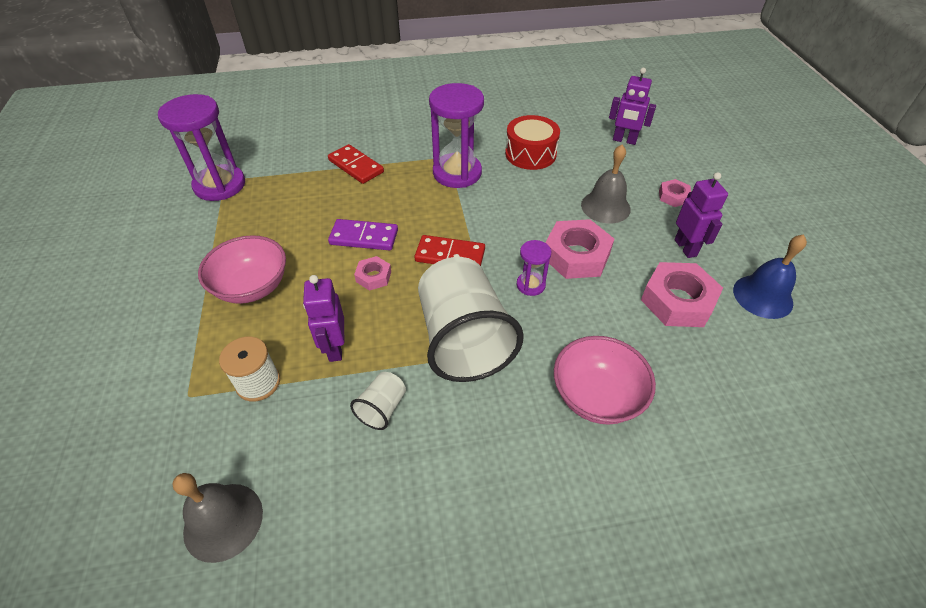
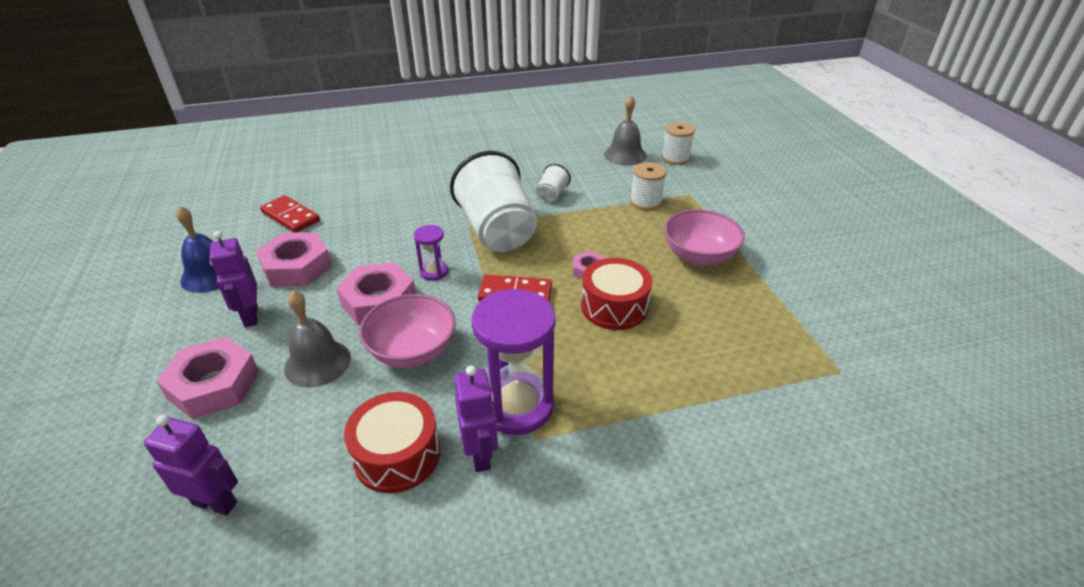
camera: 175 degrees right, 10 degrees down
purple hourglass [158,94,245,201] -> none
purple robot [303,275,344,362] -> purple robot moved to [454,365,498,472]
red domino [328,144,384,184] -> red domino moved to [260,195,320,233]
purple domino [328,219,398,251] -> red drum [581,258,652,330]
pink bowl [554,336,656,425] -> pink bowl moved to [359,294,456,368]
pink nut [659,179,691,207] -> pink nut [156,337,259,419], size x1.93
none -> white spool [661,122,695,165]

